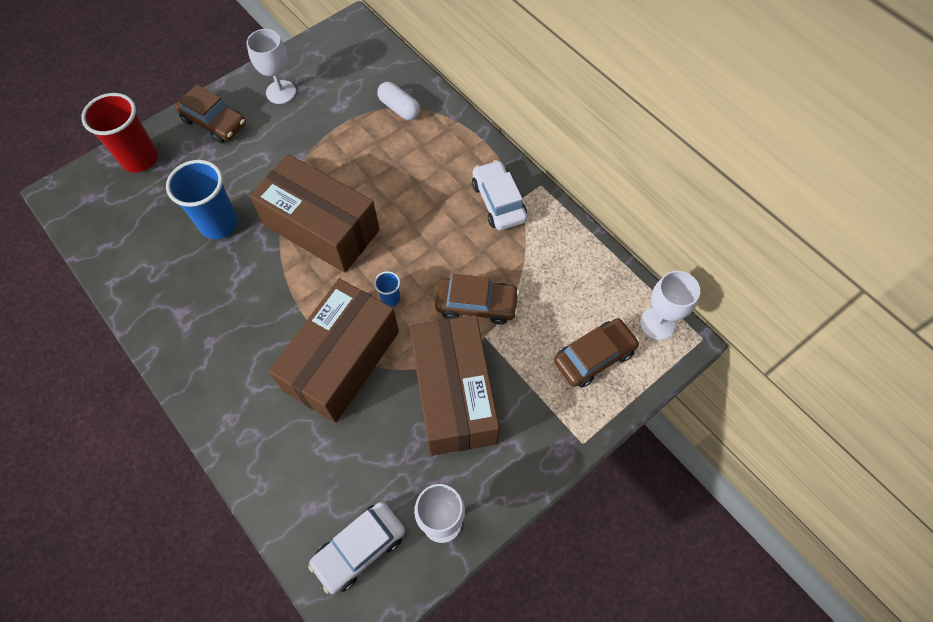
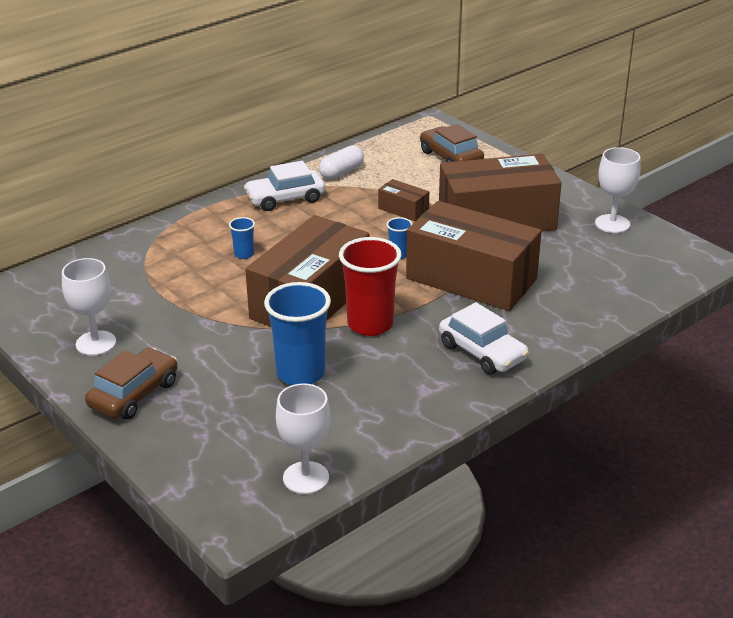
camera: 90 degrees left, 30 degrees down
red cup [81,93,158,172] -> red cup moved to [339,237,401,336]
white car [308,502,405,594] -> white car moved to [439,302,529,375]
white capsule [377,82,420,120] -> white capsule moved to [319,145,364,180]
brown car [435,274,519,325] -> brown box [378,179,429,221]
white goblet [640,271,700,340] -> white goblet moved to [276,383,331,494]
none -> blue cup [229,217,255,259]

